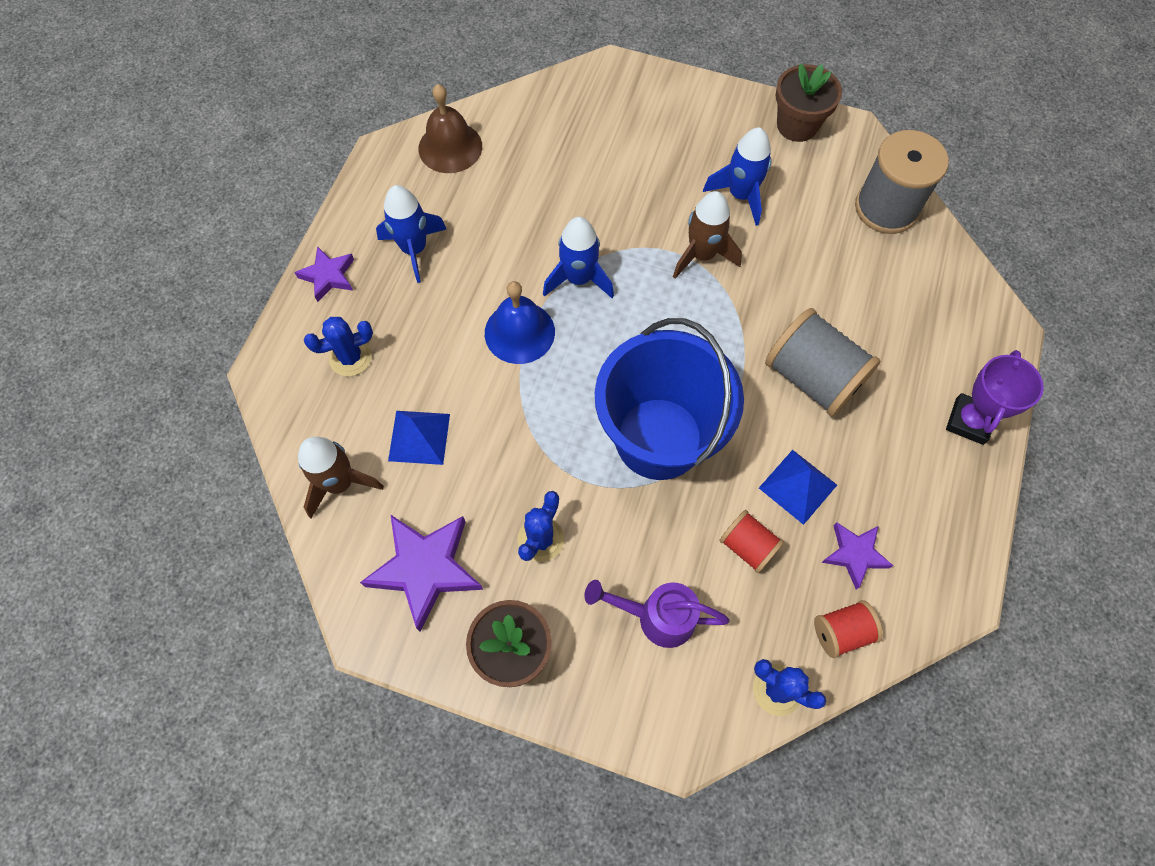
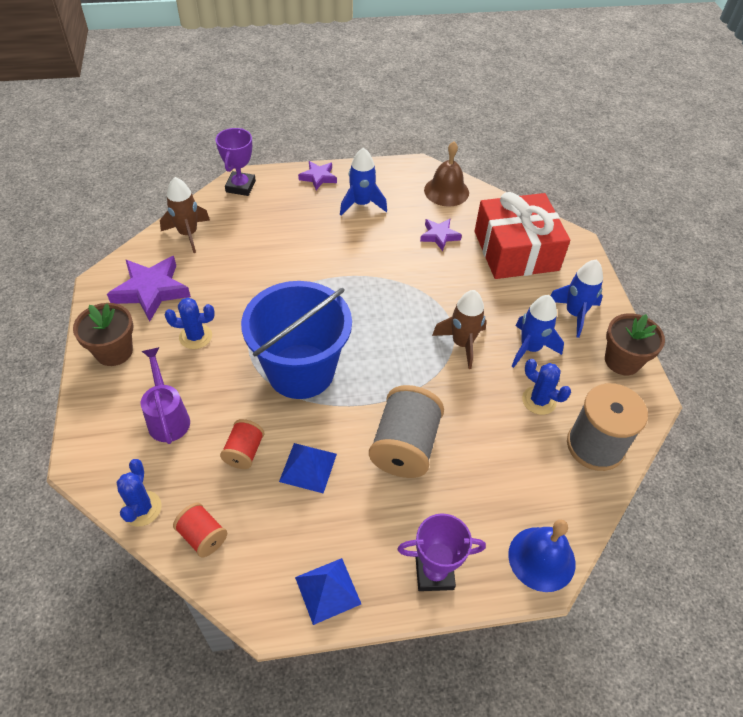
camera: 60 degrees right, 15 degrees down
blue cactus [304,317,373,376] -> blue cactus moved to [522,359,571,415]
blue pyramid [388,411,450,465] -> blue pyramid moved to [295,558,361,625]
blue bell [485,281,555,364] -> blue bell moved to [508,520,575,592]
blue rocket [543,217,614,298] -> blue rocket moved to [550,260,603,338]
purple star [821,522,893,590] -> purple star moved to [420,218,462,251]
none -> purple trophy [216,128,256,196]
none -> red gift [475,192,570,279]

